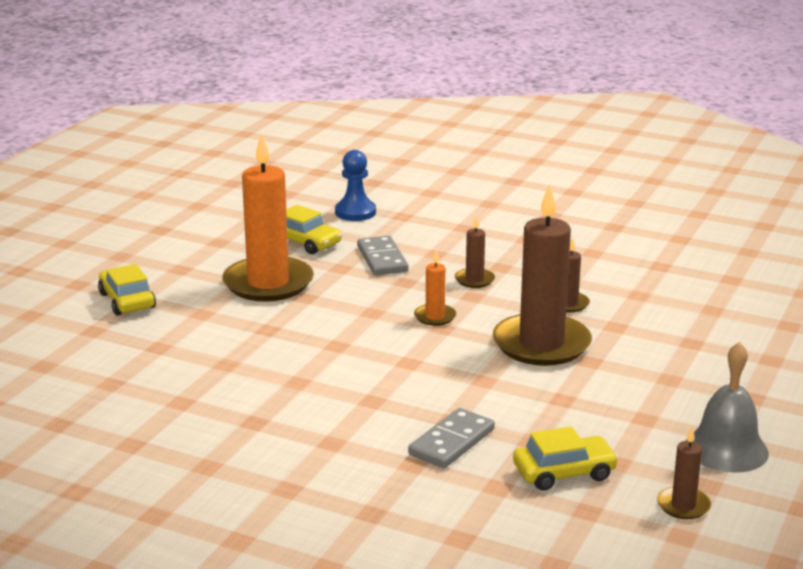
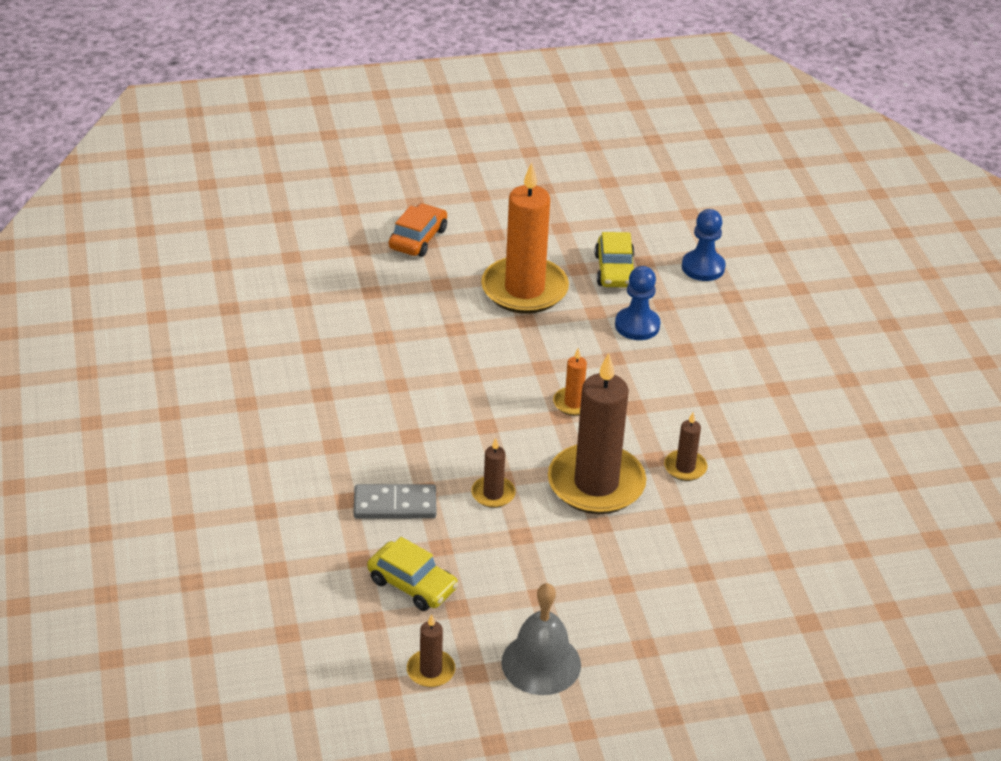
camera: 50 degrees right, 15 degrees up
yellow car [98,264,156,316] -> orange car [389,203,447,257]
grey domino [357,236,408,275] -> blue pawn [615,266,660,340]
brown candle [455,216,495,288] -> brown candle moved to [471,438,516,508]

